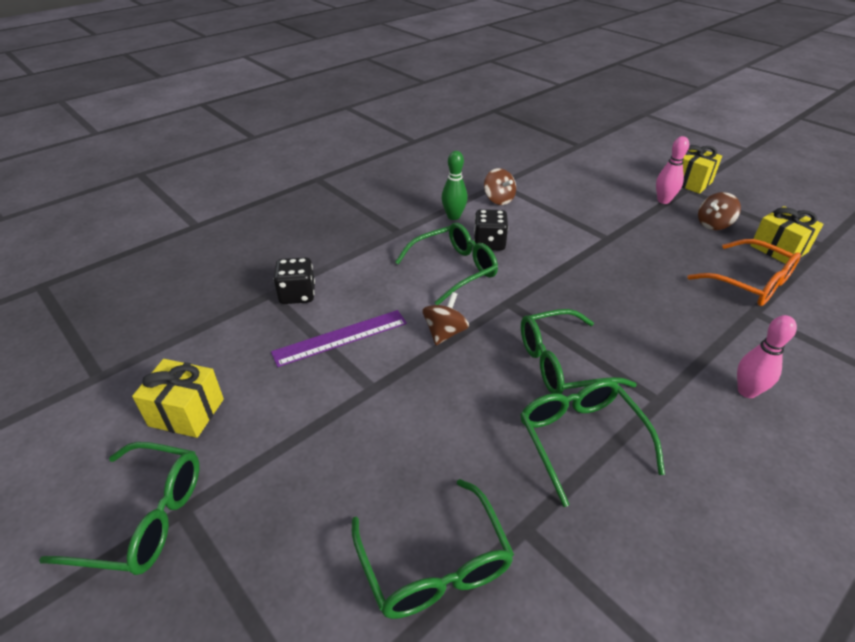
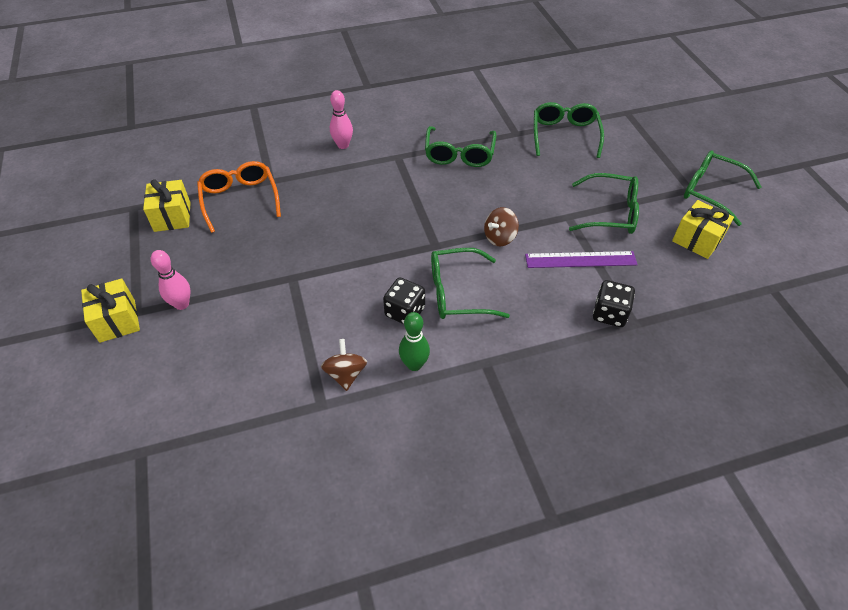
camera: 155 degrees left, 10 degrees up
green glasses [521,309,637,394] -> green glasses moved to [569,173,639,234]
brown spinning top [698,192,741,230] -> none

